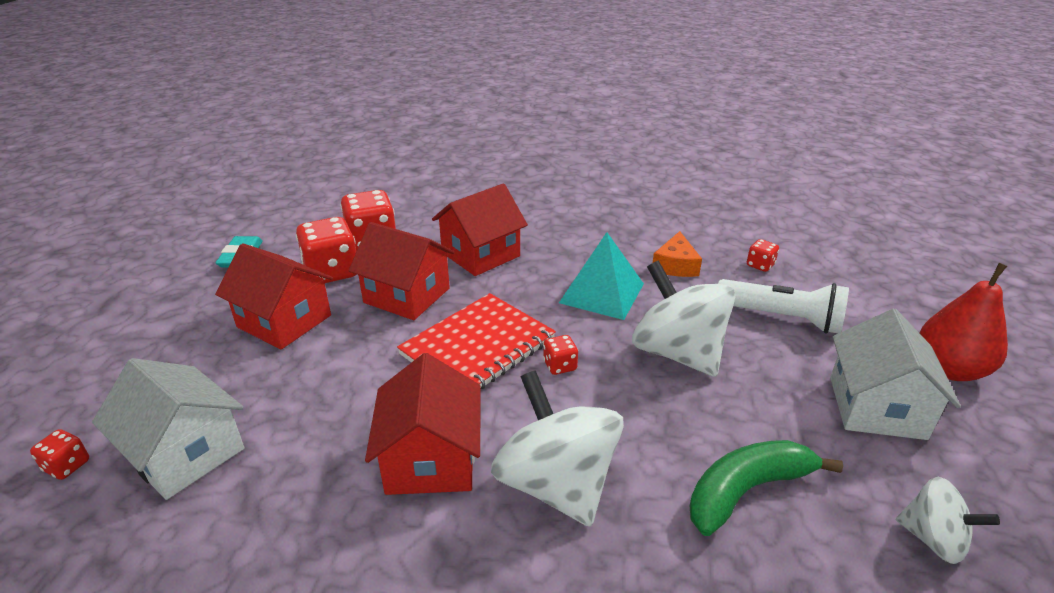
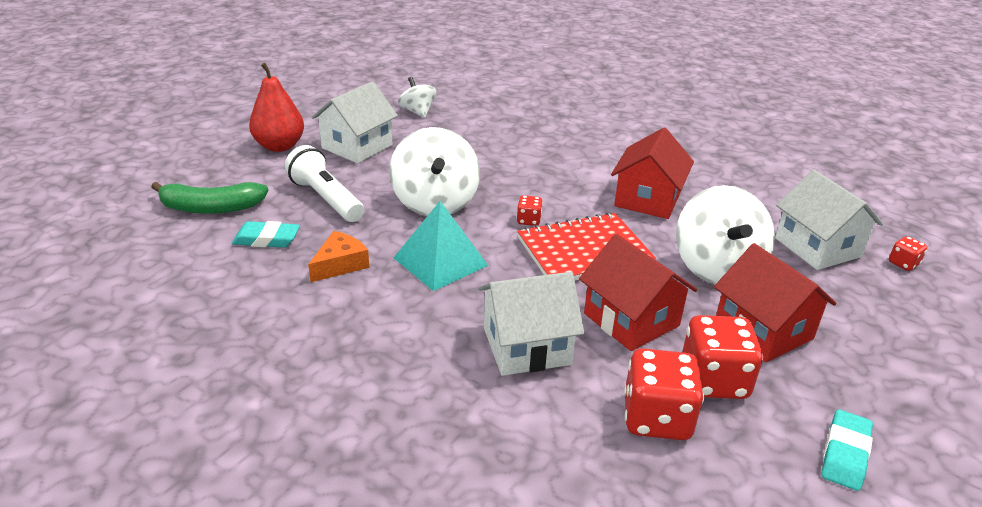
camera: 155 degrees left, 0 degrees up
red house [432,183,528,276] -> white house [478,272,584,376]
white spinning top [491,370,624,527] -> white spinning top moved to [676,185,775,285]
green banana [690,440,843,536] -> green banana moved to [151,182,268,214]
red dice [747,239,779,272] -> turquoise eraser [232,221,300,248]

